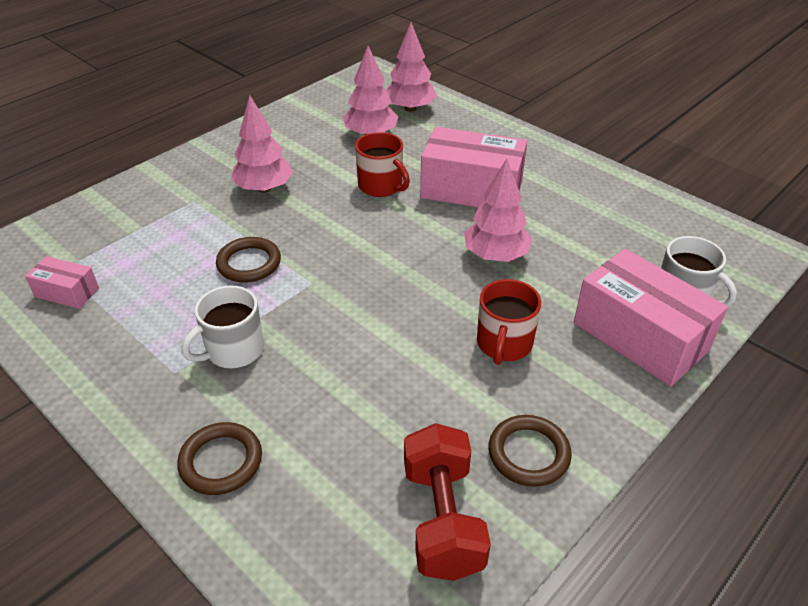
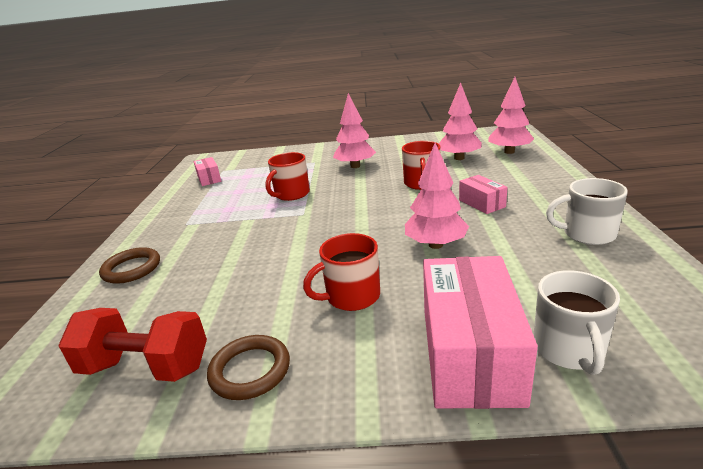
camera: 50 degrees right, 15 degrees down
white mug [182,285,264,368] -> white mug moved to [546,178,628,245]
brown ring [216,237,281,283] -> red mug [266,152,310,201]
red dumbbell [404,423,491,581] -> red dumbbell turned 60 degrees clockwise [58,308,207,382]
pink box [420,127,527,208] -> pink box [459,175,508,214], size x0.49

